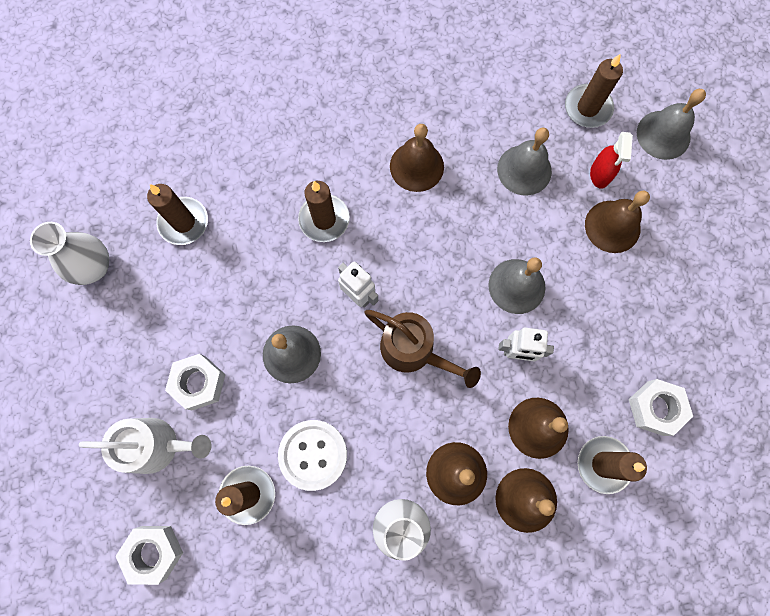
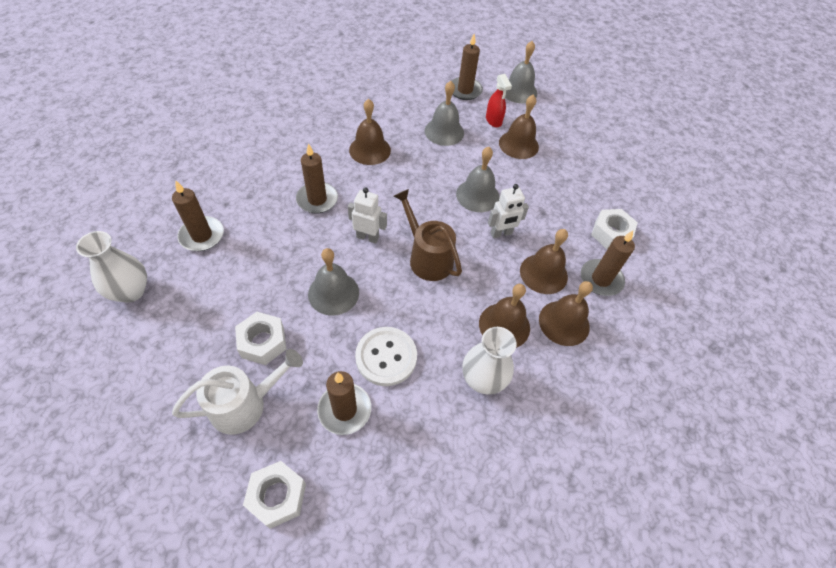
camera: 30 degrees left, 20 degrees down
brown watering can [365,310,481,388] -> brown watering can turned 135 degrees counterclockwise [394,189,462,281]

